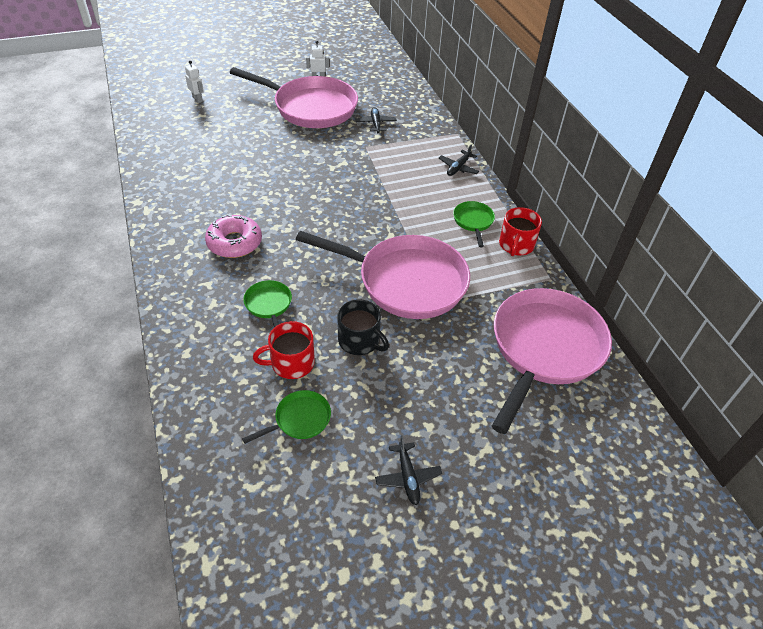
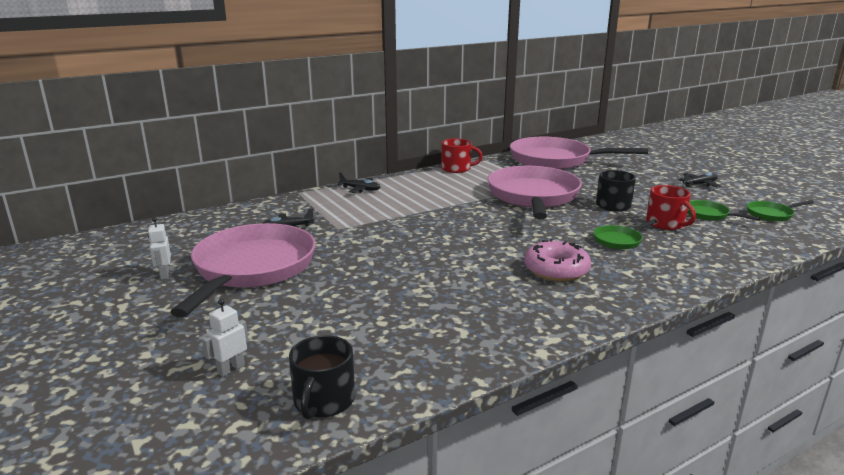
camera: 100 degrees left, 25 degrees down
green pan [453,201,495,247] -> green pan moved to [747,200,814,222]
none -> black mug [289,335,355,420]

